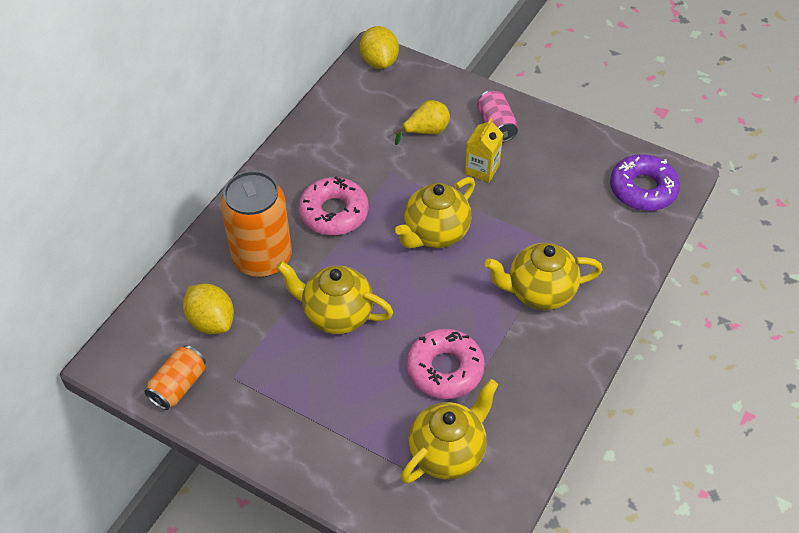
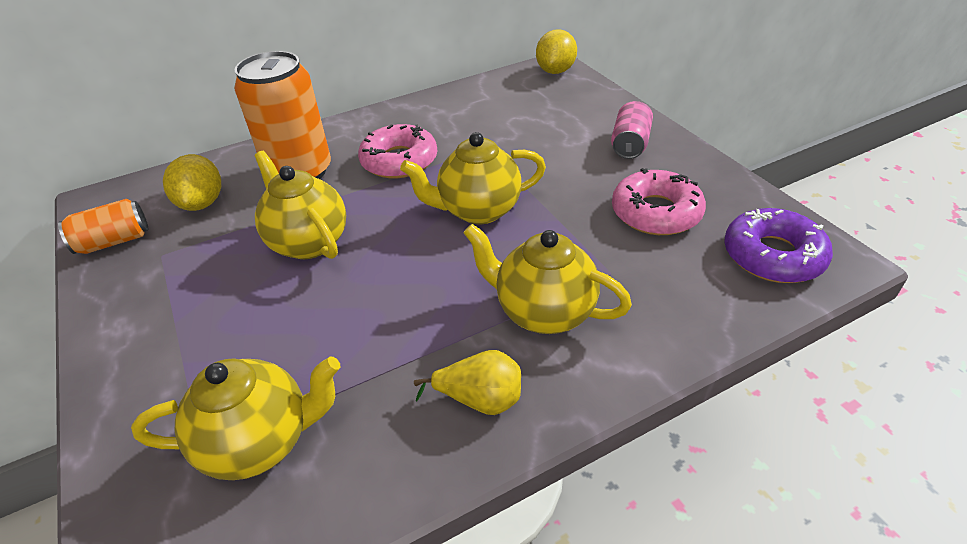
camera: 35 degrees right, 10 degrees down
yellow pear [395,100,450,145] -> yellow pear moved to [414,350,521,415]
pink donut [406,329,485,399] -> pink donut moved to [612,168,706,235]
yellow carton [465,118,503,183] -> none

